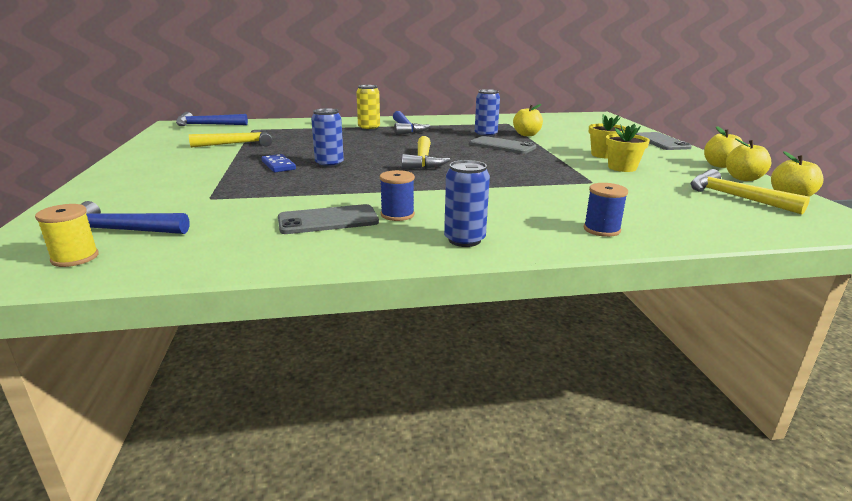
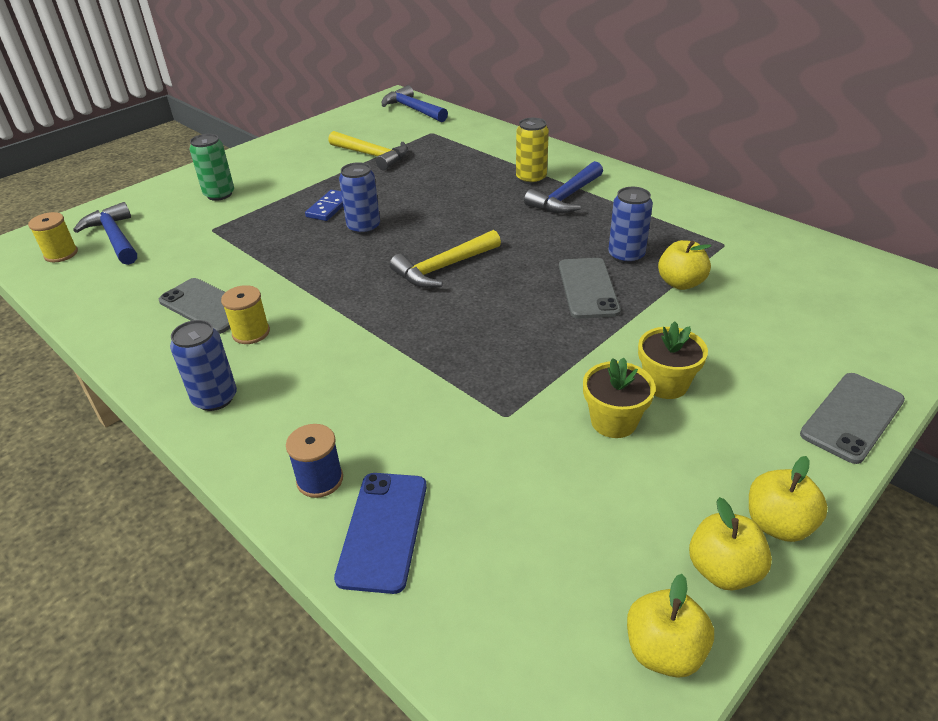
camera: 55 degrees right, 15 degrees up
blue spool [380,170,415,221] -> yellow spool [221,285,270,344]
yellow hammer [691,169,810,215] -> none
none -> green can [190,134,234,201]
none -> blue phone [334,473,427,594]

